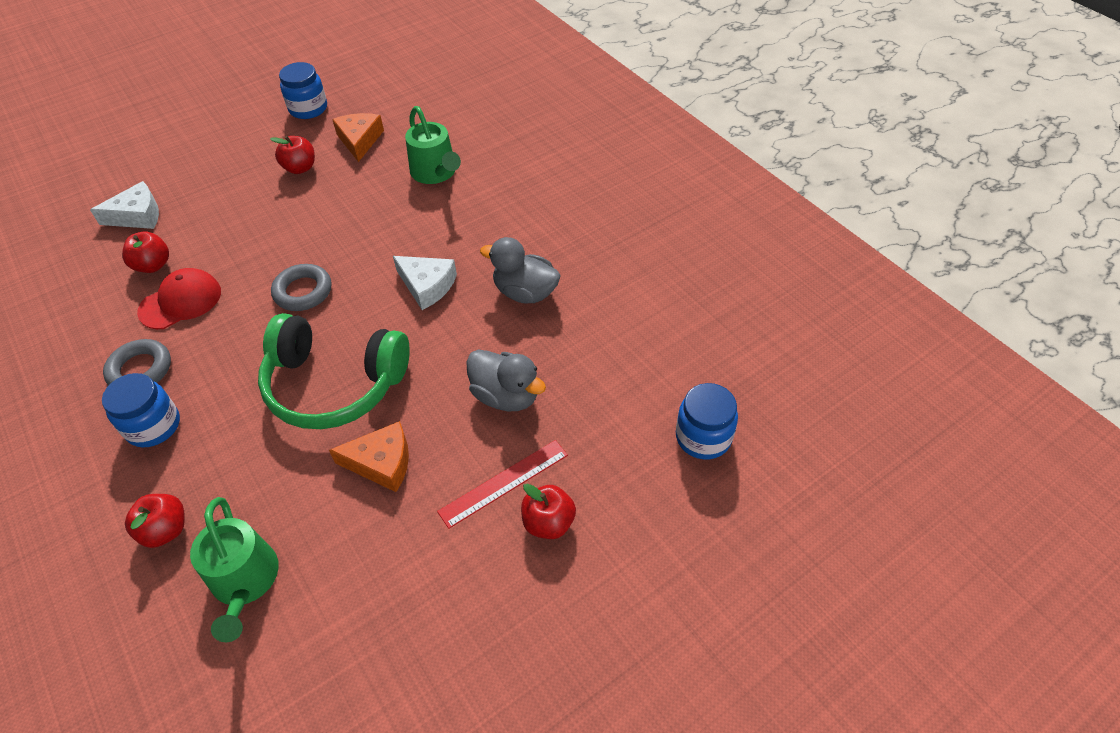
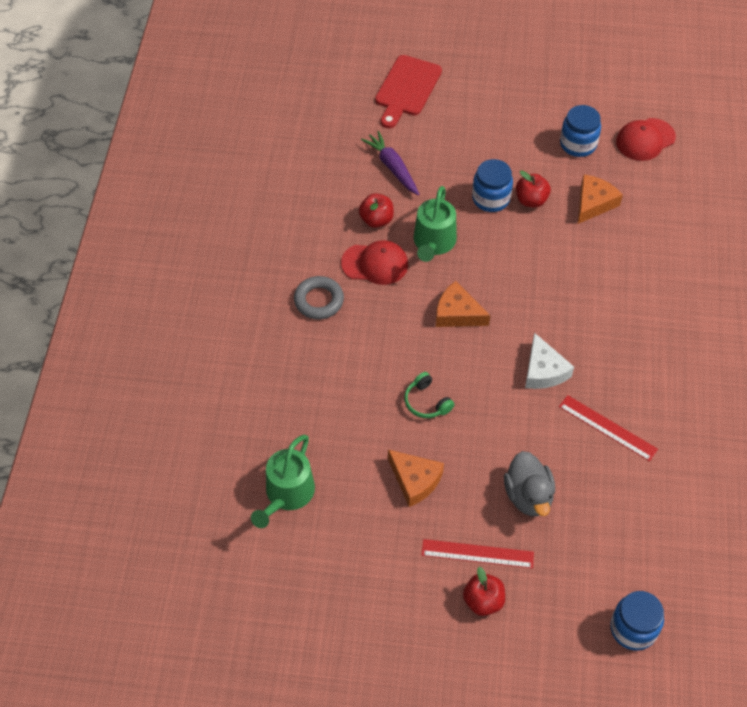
camera: 40 degrees right, 5 degrees up
white cheese [90,181,159,229] -> purple carrot [361,131,419,195]
blue jar [102,373,180,447] -> blue jar moved to [472,159,513,212]
red apple [125,494,185,548] -> none
green headphones [258,313,410,429] -> green headphones [404,372,455,418], size x0.42
grey ring [271,264,331,311] -> orange cheese [436,281,490,327]
green watering can [405,106,461,184] -> green watering can moved to [413,186,457,262]
grey duck [480,237,561,303] -> red ruler [559,395,658,461]
none -> red cutting board [375,55,442,128]
none -> red cap [616,118,676,161]

